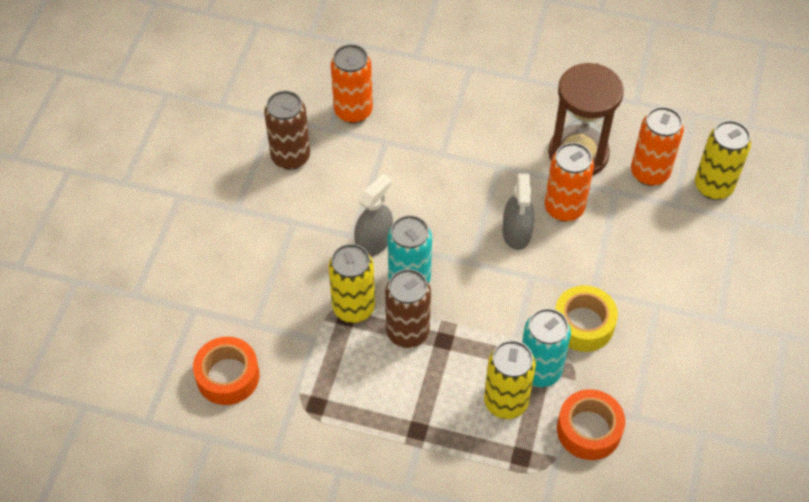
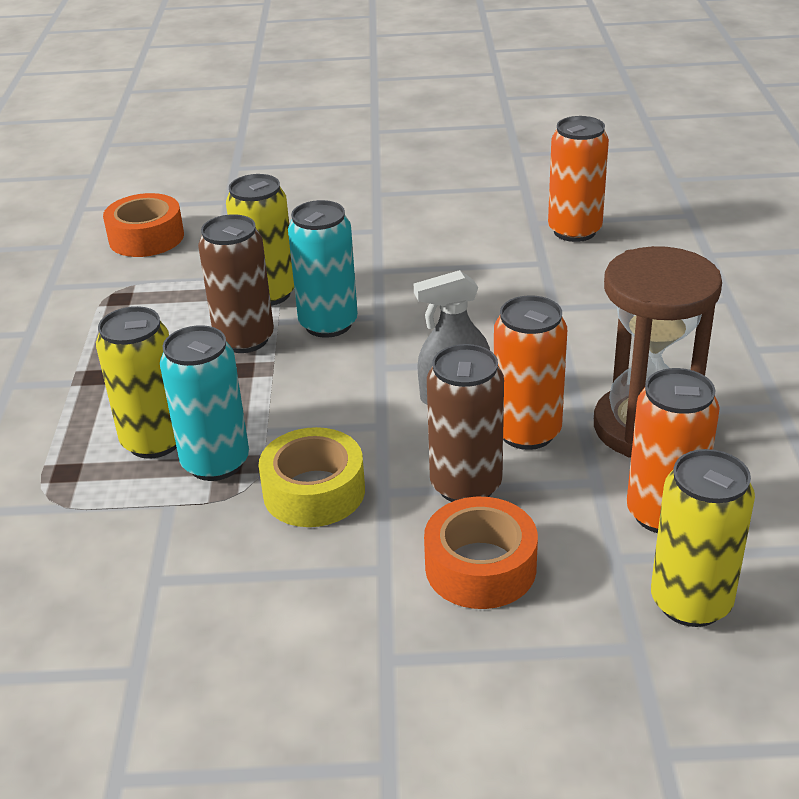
camera: 75 degrees right, 20 degrees down
brown can [264,91,310,170] -> brown can moved to [427,344,504,502]
grey spray bottle [354,174,393,257] -> none
orange tape [557,389,625,460] -> orange tape moved to [424,497,538,609]

